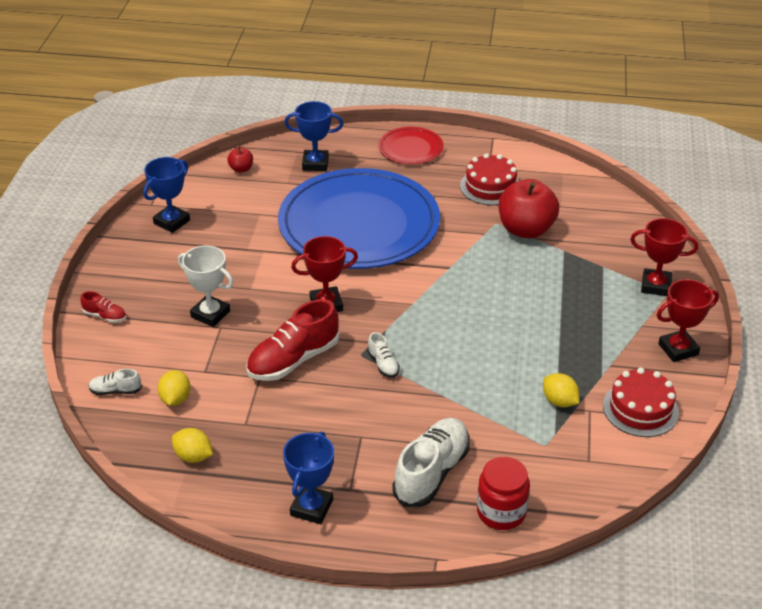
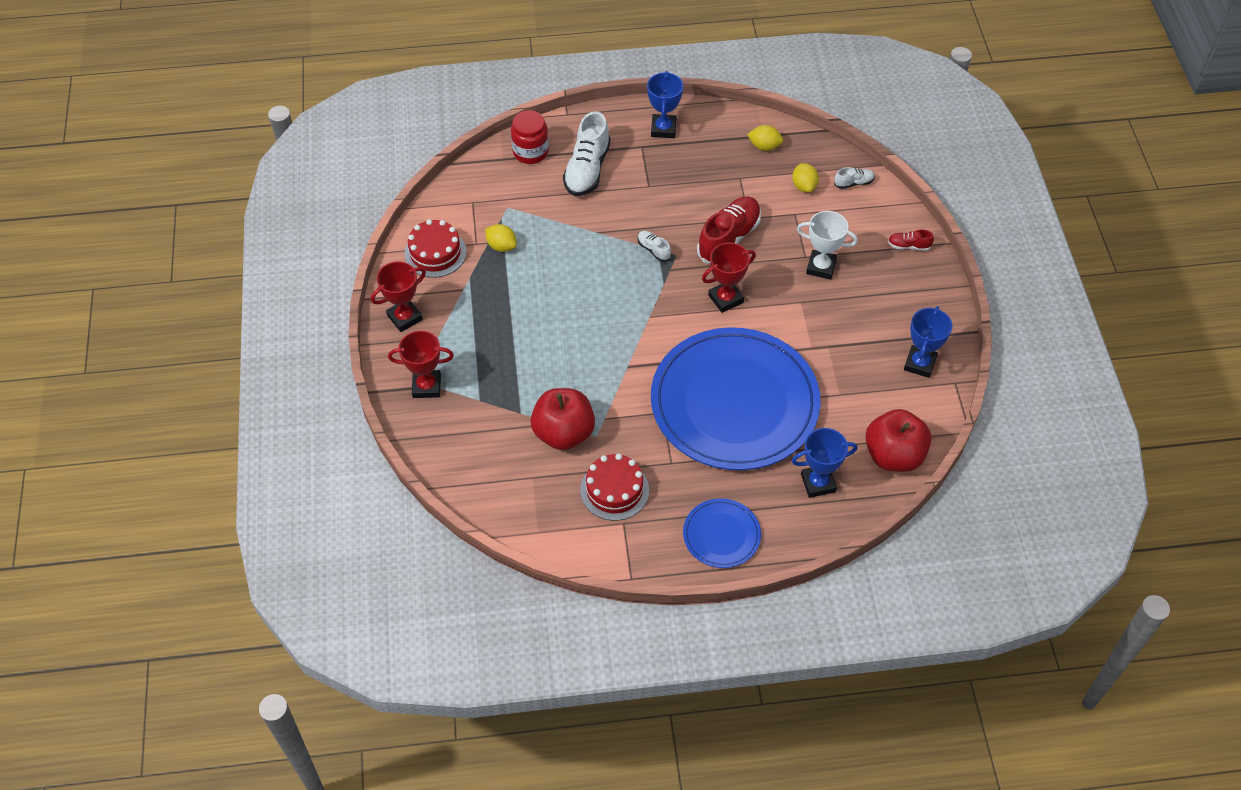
camera: 165 degrees right, 15 degrees up
red apple [227,147,253,173] -> red apple [865,409,931,472], size x2.20
red plate [379,127,444,164] -> blue plate [683,498,761,568]

